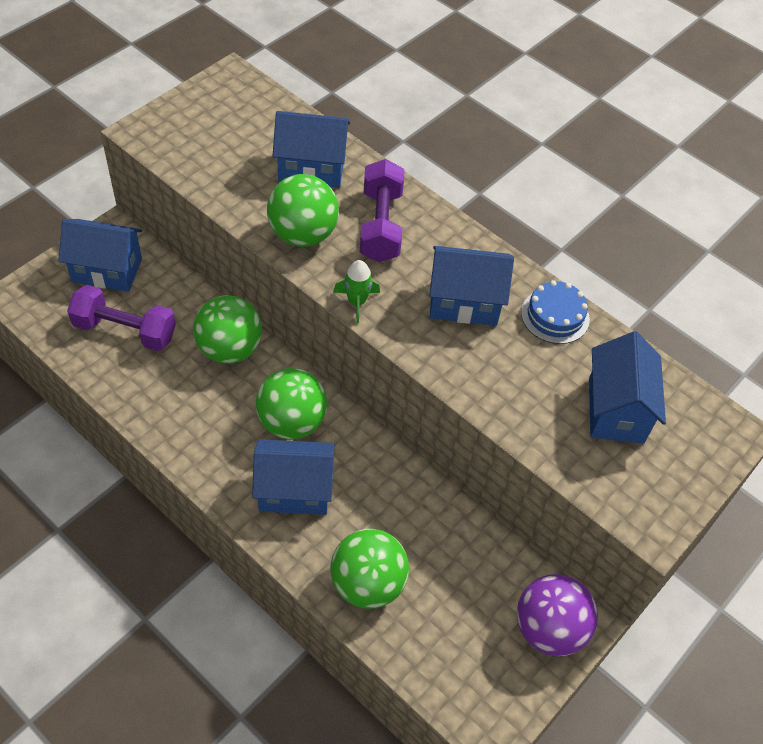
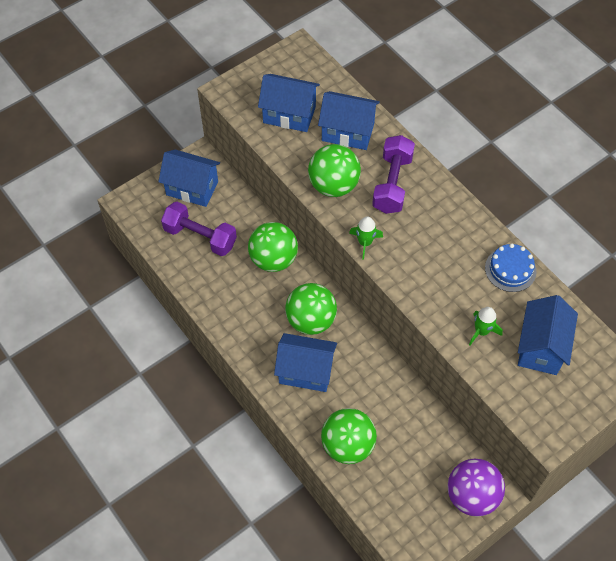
camera: 15 degrees right, 5 degrees up
blue house [429,246,514,326] -> blue house moved to [258,74,320,132]
none -> green rocket [469,307,503,345]

